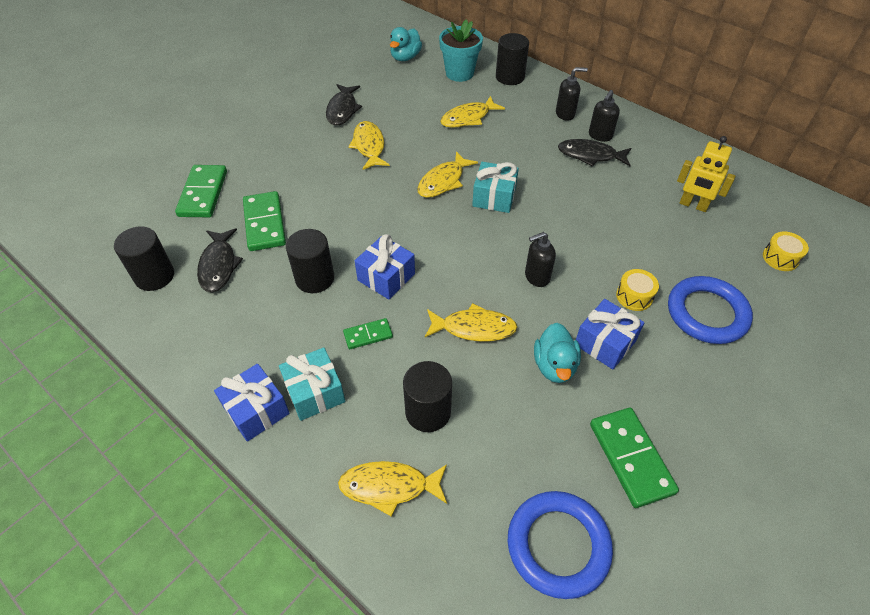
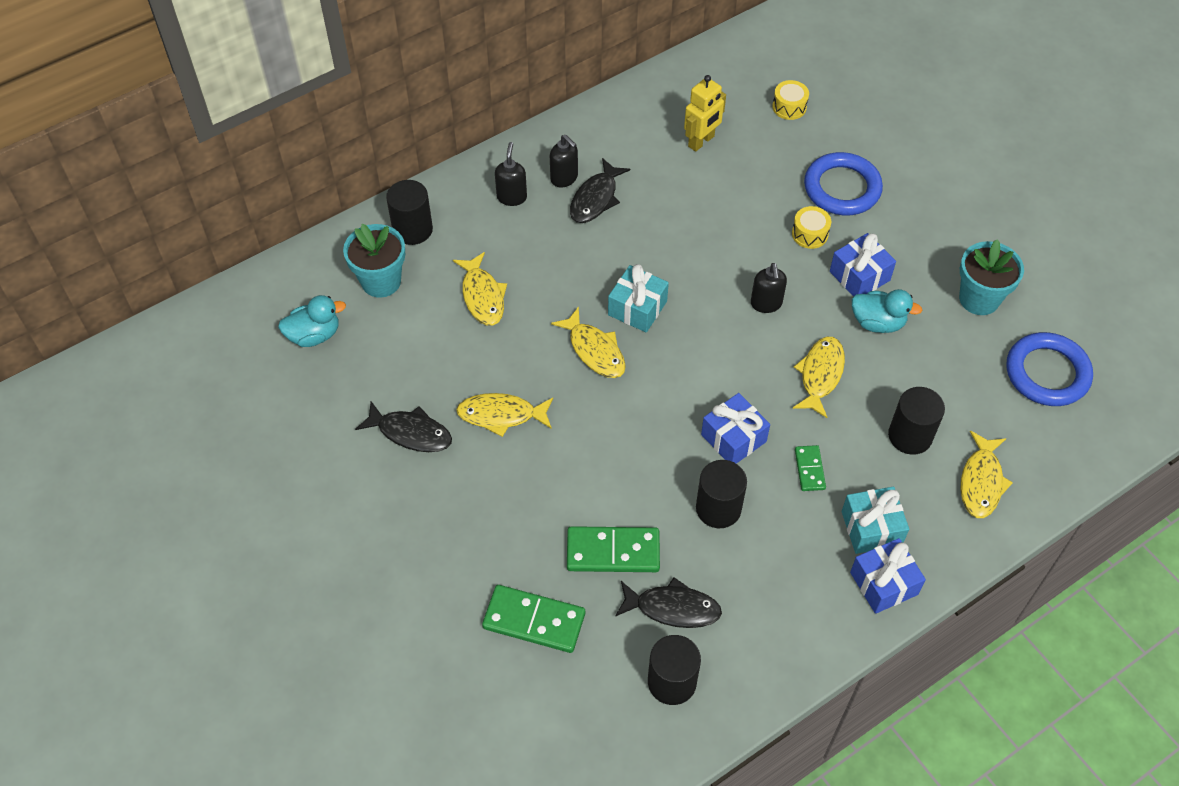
camera: 75 degrees left, 5 degrees up
turquoise duck [390,27,422,61] -> turquoise duck turned 60 degrees counterclockwise [278,295,346,347]
green domino [590,408,679,508] -> turquoise flower pot [959,239,1024,315]

